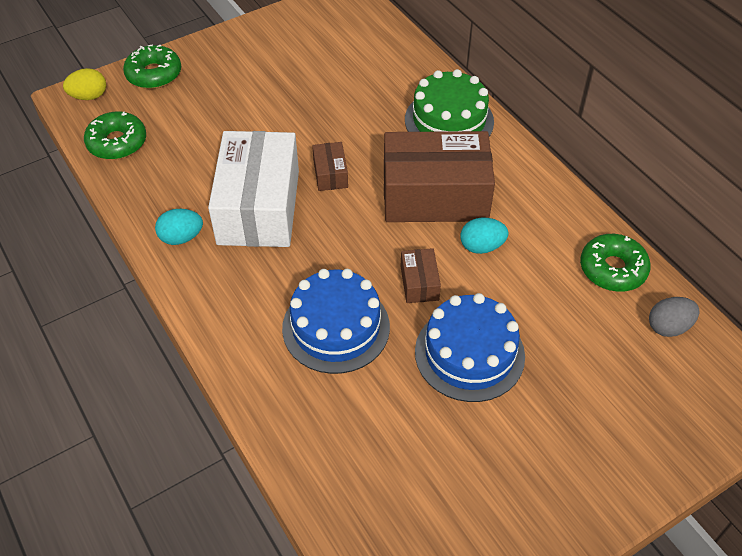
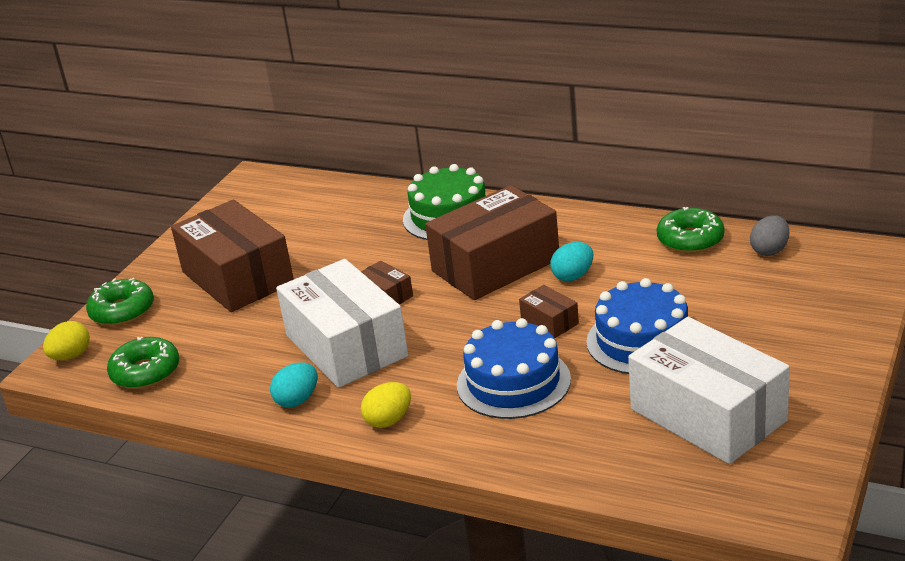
camera: 30 degrees left, 20 degrees down
none -> brown box [171,200,294,312]
none -> yellow egg [361,382,411,428]
none -> white box [628,317,790,464]

